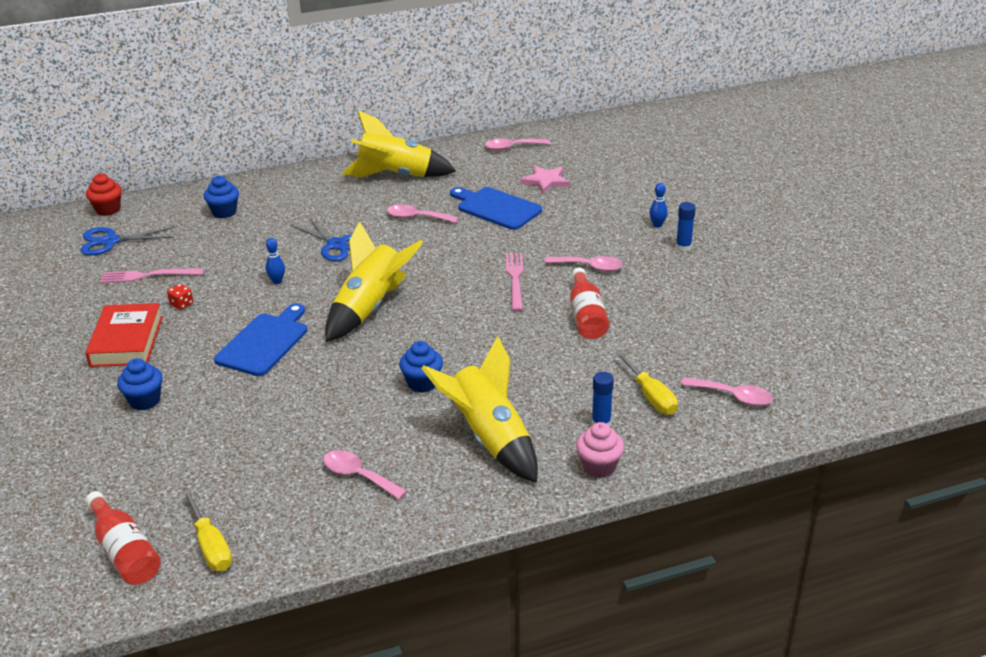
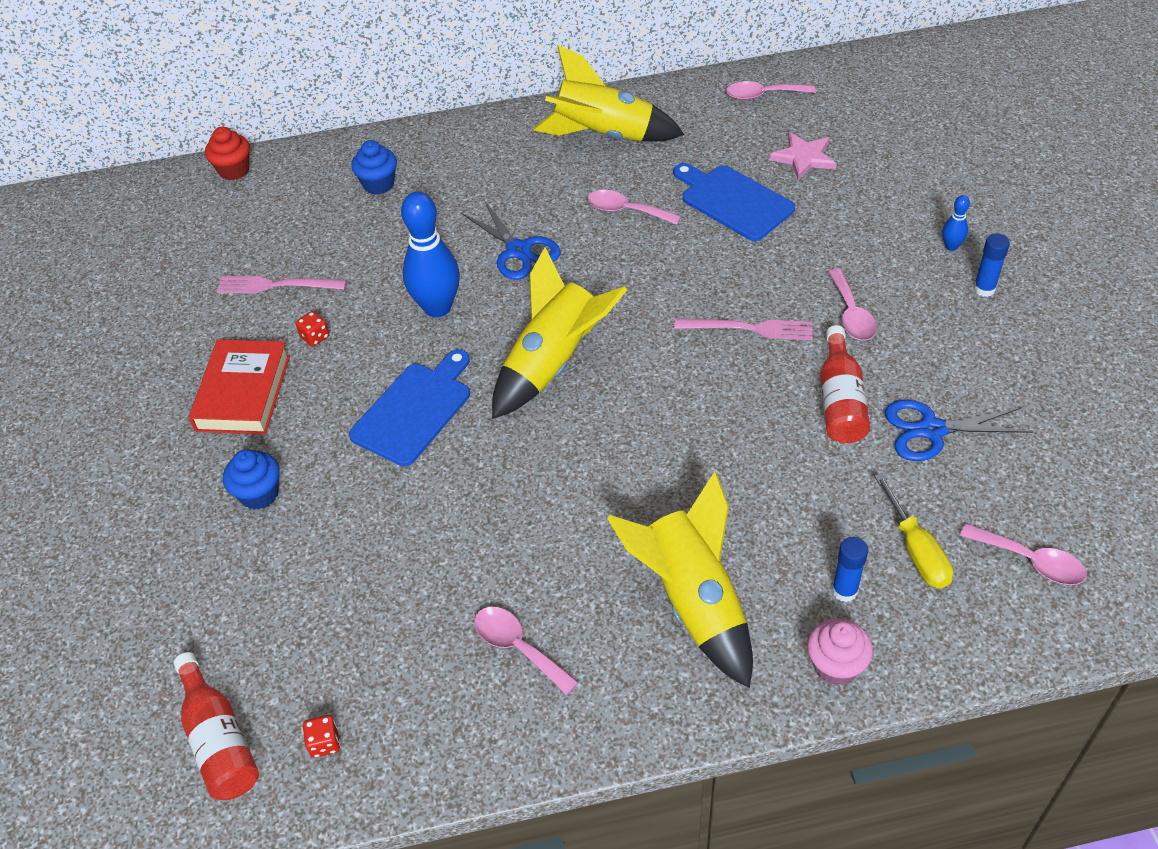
camera: 10 degrees right, 15 degrees up
blue scissors [80,227,174,255] -> blue scissors moved to [884,400,1033,461]
yellow screwdriver [183,490,232,571] -> red dice [303,715,340,758]
blue bowling pin [266,238,285,284] -> blue bowling pin [401,192,460,317], size x2.22
blue cupcake [399,341,443,393] -> none
pink fork [506,253,524,312] -> pink fork turned 90 degrees clockwise [674,319,813,340]
pink spoon [545,256,623,272] -> pink spoon turned 60 degrees clockwise [828,269,877,340]

